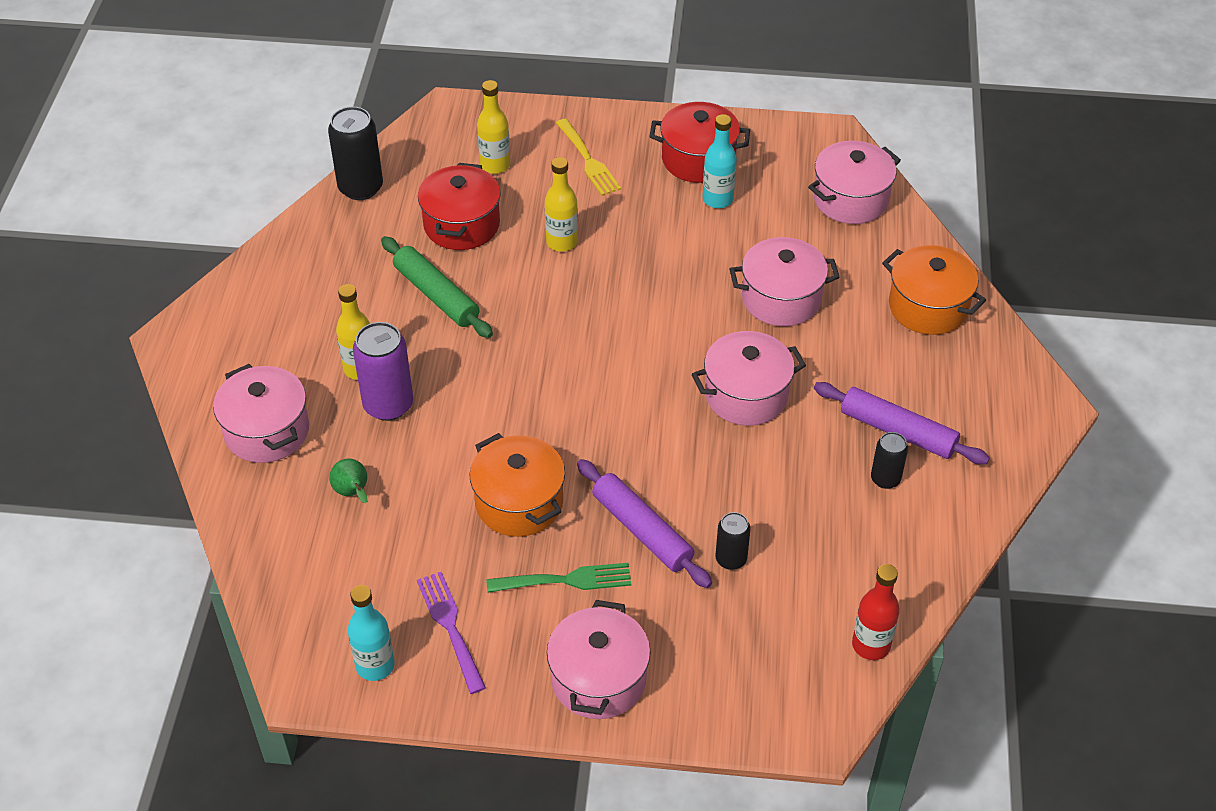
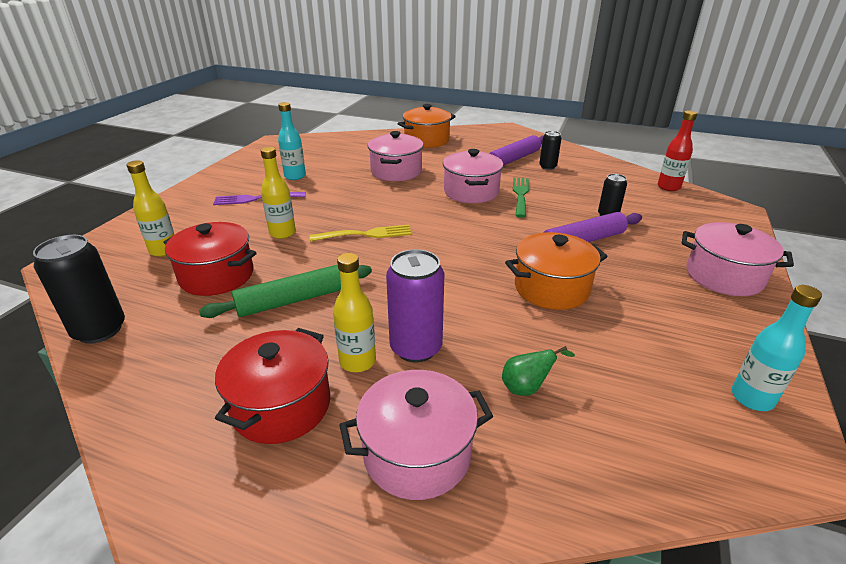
camera: 75 degrees left, 15 degrees down
purple fork [417,572,486,694] -> purple fork moved to [213,192,306,205]
green fork [486,563,631,593] -> green fork moved to [513,177,529,218]
yellow fork [556,119,621,196] -> yellow fork moved to [310,225,412,241]
red pot [649,102,750,183] -> red pot moved to [215,328,330,444]
pink pot [808,141,901,224] -> none

